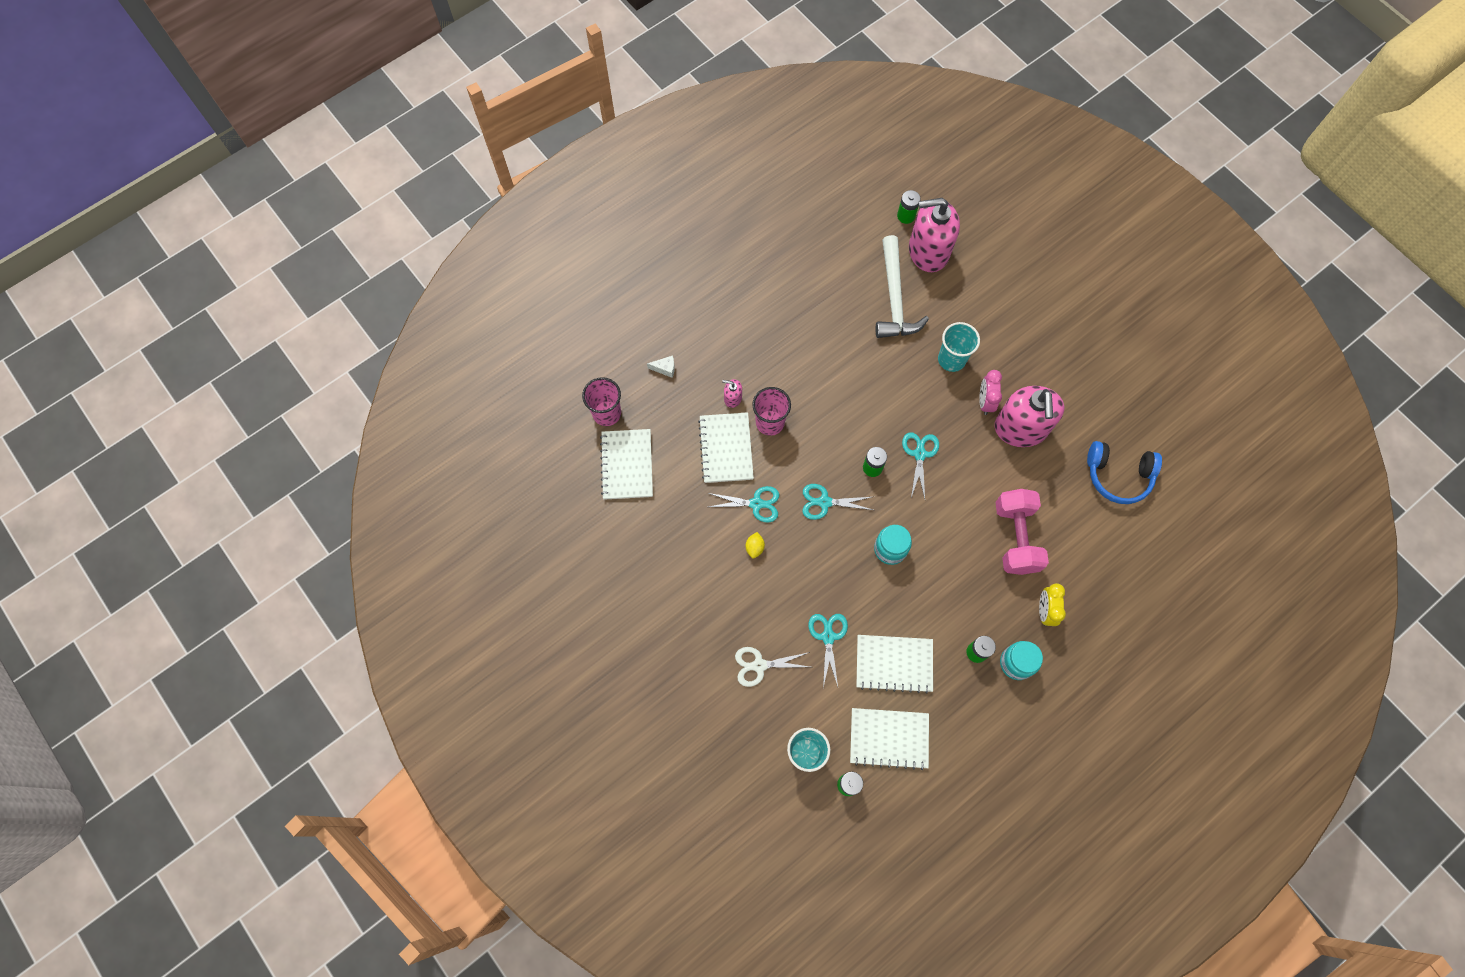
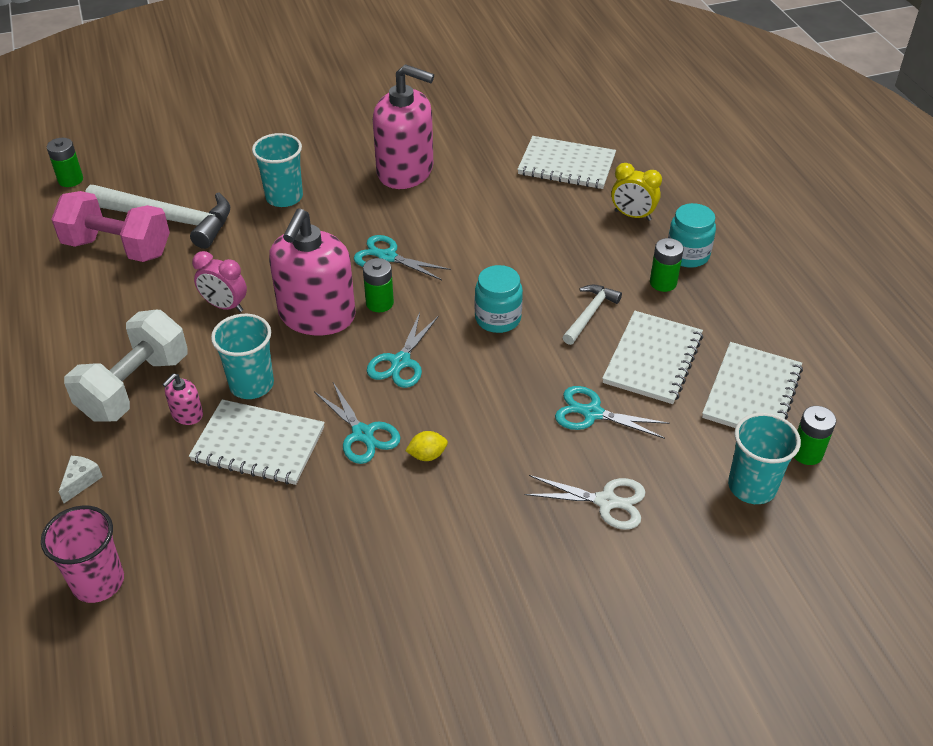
camera: 70 degrees left, 25 degrees down
white notebook [600,429,653,500] -> white notebook moved to [517,136,616,189]
turquoise scissors [709,486,779,522] -> turquoise scissors turned 120 degrees clockwise [315,382,401,464]
white scissors [735,647,810,687] -> white scissors turned 90 degrees counterclockwise [524,475,645,530]
yellow lemon [746,532,765,559] -> yellow lemon turned 45 degrees counterclockwise [405,431,448,461]
pink cup [752,387,791,436] -> turquoise cup [211,314,274,399]
pink soap dispenser [909,198,960,272] -> pink soap dispenser moved to [269,208,356,335]
pink clock [979,370,1002,415] -> pink clock moved to [192,251,247,312]
pink dumbbell [995,489,1049,575] -> pink dumbbell moved to [51,191,170,262]
blue headphones [1087,441,1162,504] -> none
none -> white dumbbell [64,310,188,422]
none -> white hammer [562,285,622,345]

